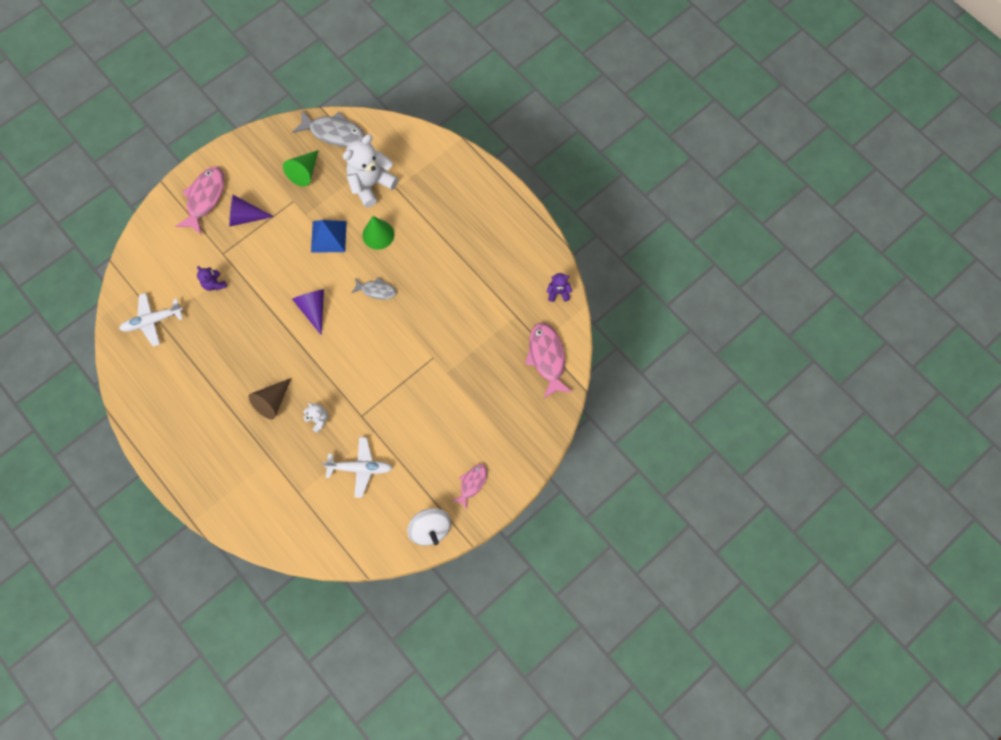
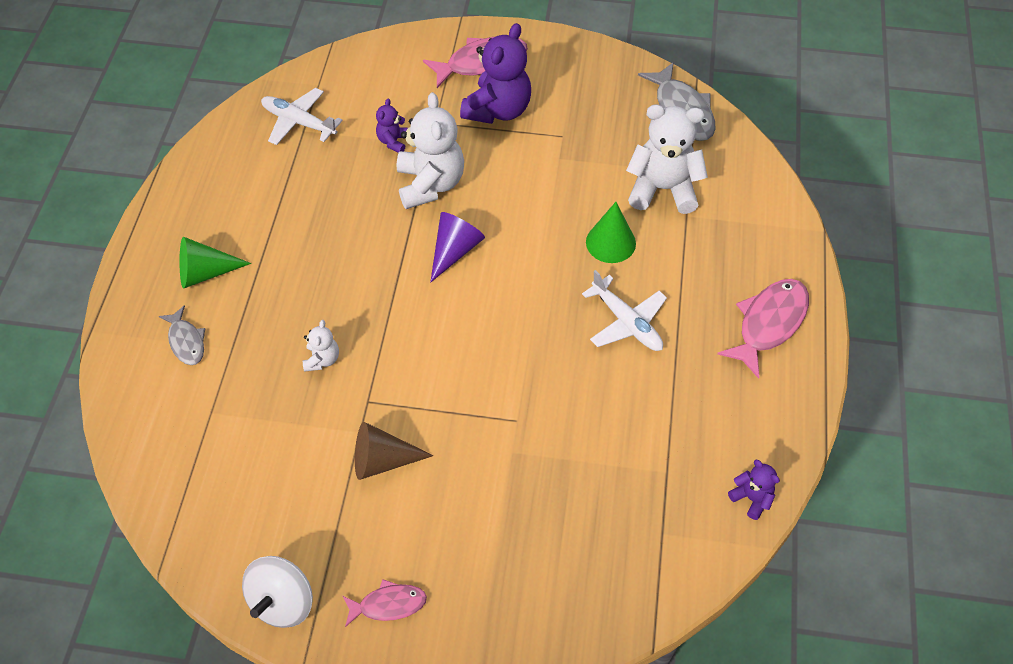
camera: 50 degrees right, 15 degrees down
purple cone [229,195,274,227] -> purple teddy bear [460,23,531,124]
brown cone [248,378,291,420] -> brown cone moved to [355,422,434,480]
green cone [283,150,319,187] -> green cone moved to [179,237,251,288]
blue pyramid [311,220,347,253] -> none
white plane [322,437,392,498] -> white plane moved to [582,270,667,351]
grey fish [351,277,397,300] -> grey fish moved to [159,305,205,365]
pink fish [525,323,573,399] -> pink fish moved to [717,279,809,379]
none -> white teddy bear [397,92,464,209]

